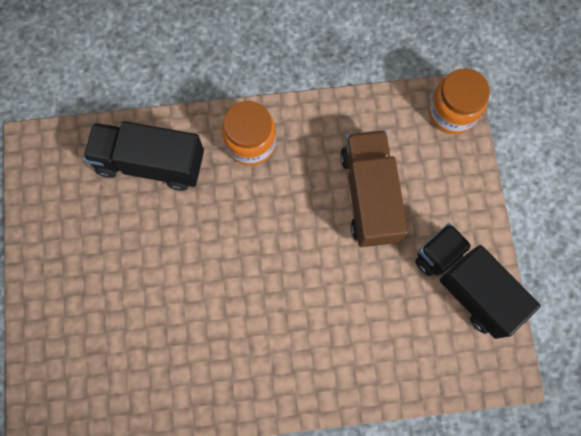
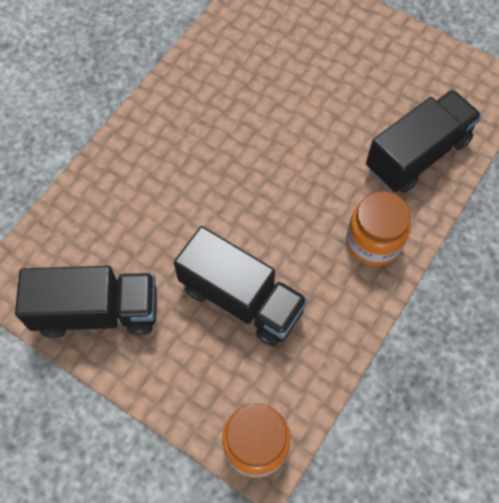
camera: 130 degrees right, 10 degrees down
brown truck [340,130,408,247] -> black truck [174,226,308,347]

